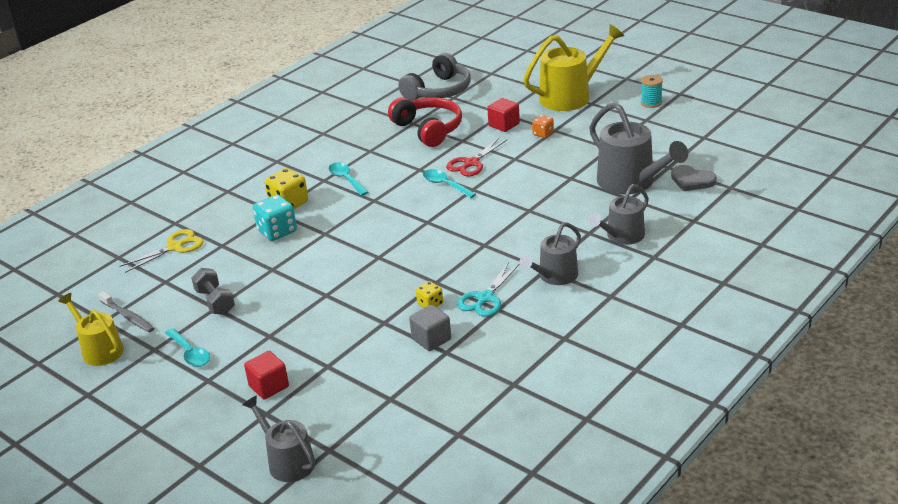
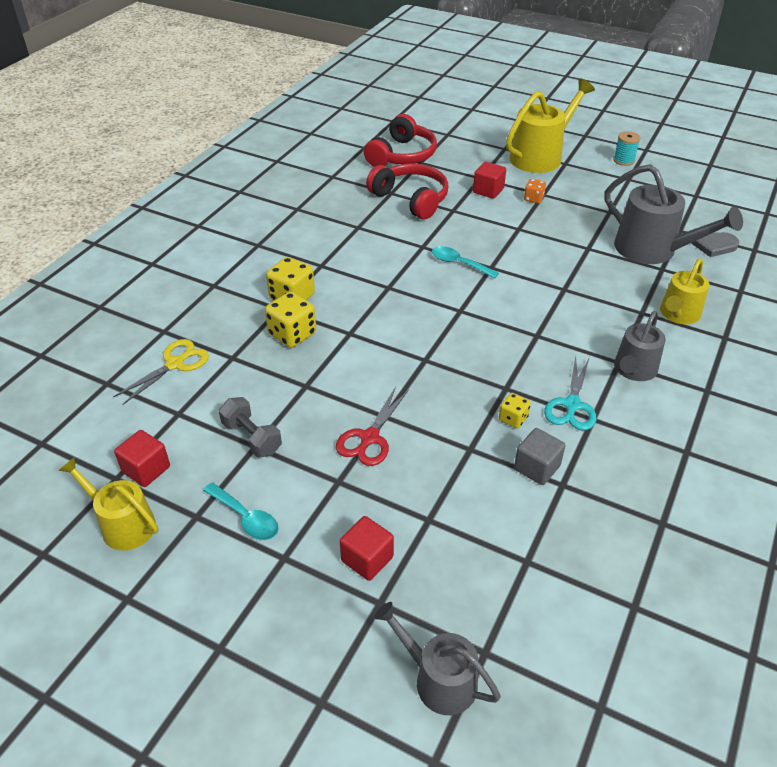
camera: 15 degrees left, 10 degrees up
grey toothbrush [98,291,154,333] -> red cube [114,430,170,487]
turquoise dice [253,195,297,241] -> yellow dice [265,292,316,348]
turquoise spoon [328,163,368,196] -> none
grey headphones [398,53,471,101] -> red headphones [364,114,437,167]
red scissors [446,138,508,176] -> red scissors moved to [336,387,409,466]
grey watering can [588,184,649,245] -> yellow watering can [660,258,709,324]

